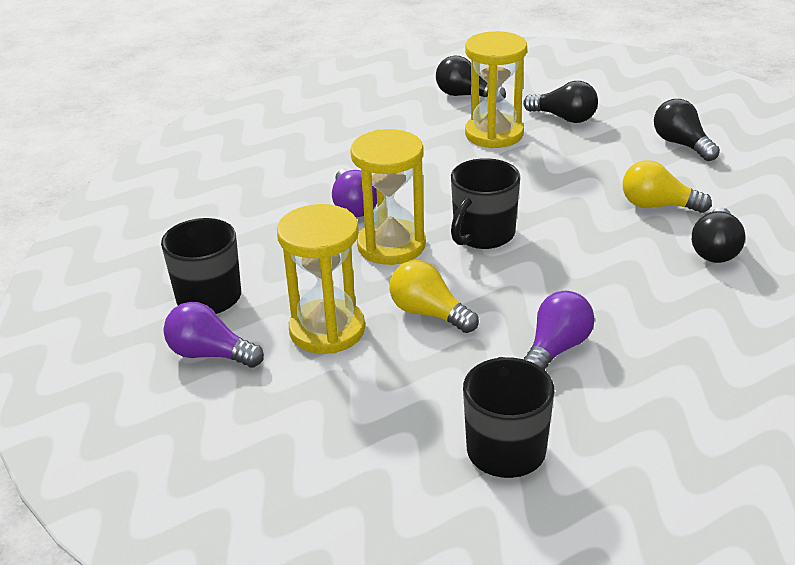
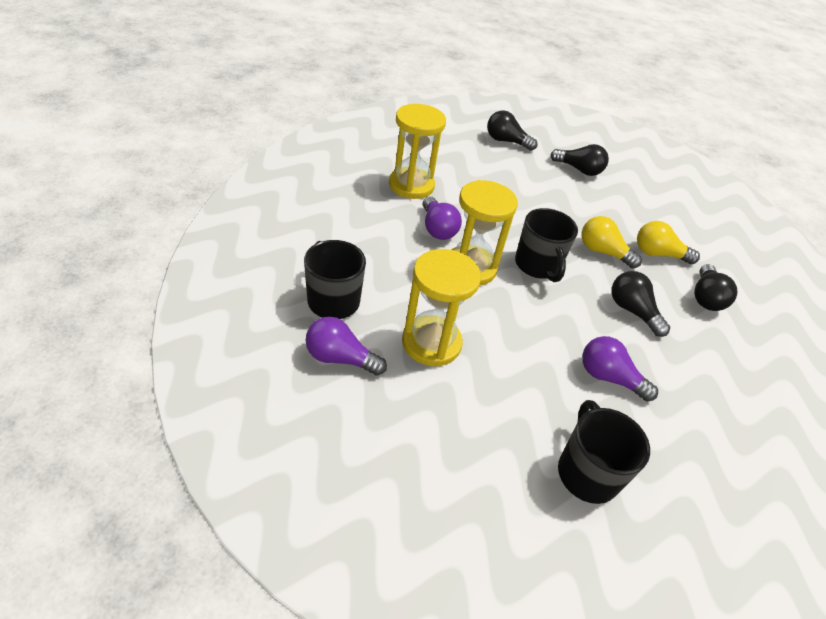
camera: 10 degrees left, 10 degrees up
yellow light bulb [389,260,479,333] -> yellow light bulb moved to [582,216,642,268]
black mug [451,158,520,249] -> black mug turned 45 degrees counterclockwise [515,208,578,282]
yellow hourglass [465,31,527,148] -> yellow hourglass moved to [389,104,446,199]
purple light bulb [524,291,595,370] -> purple light bulb turned 90 degrees counterclockwise [582,336,658,401]
black light bulb [654,99,720,161] -> black light bulb moved to [611,271,670,337]

